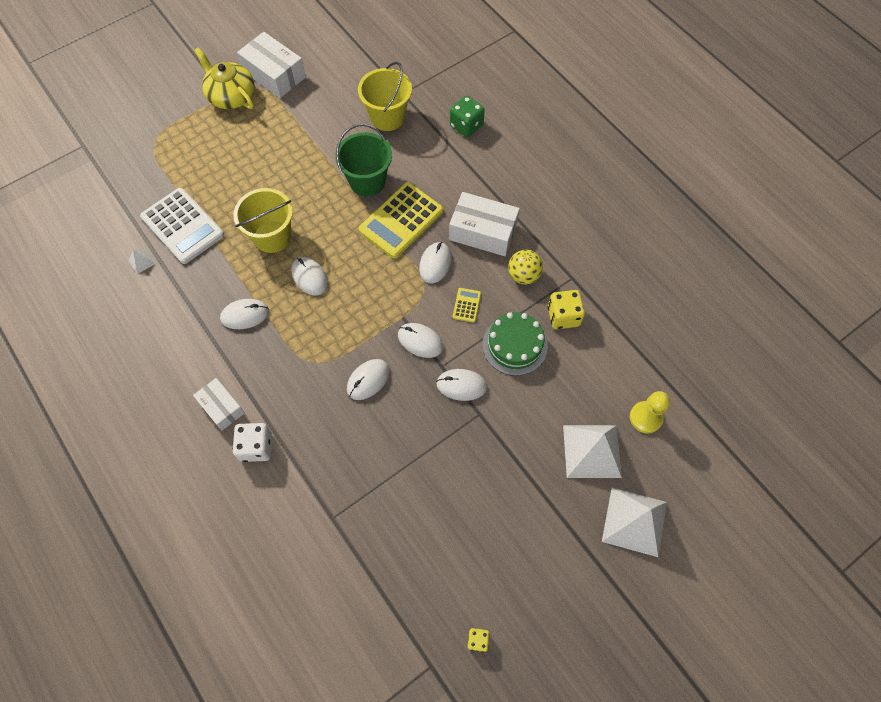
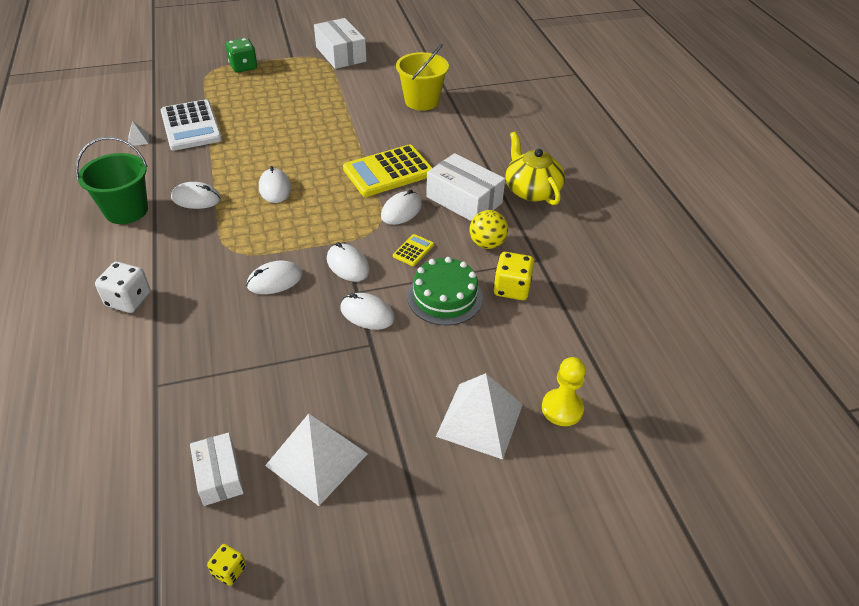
camera: 20 degrees right, 20 degrees down
white box [193,378,245,430] -> white box moved to [190,433,244,506]
yellow teapot [194,48,254,109] -> yellow teapot moved to [505,132,565,205]
yellow bucket [233,188,293,253] -> none
green bucket [335,124,392,196] -> green bucket moved to [75,137,148,224]
green dice [450,95,485,137] -> green dice moved to [226,38,257,73]
white pyramid [602,488,667,557] -> white pyramid moved to [265,413,368,506]

